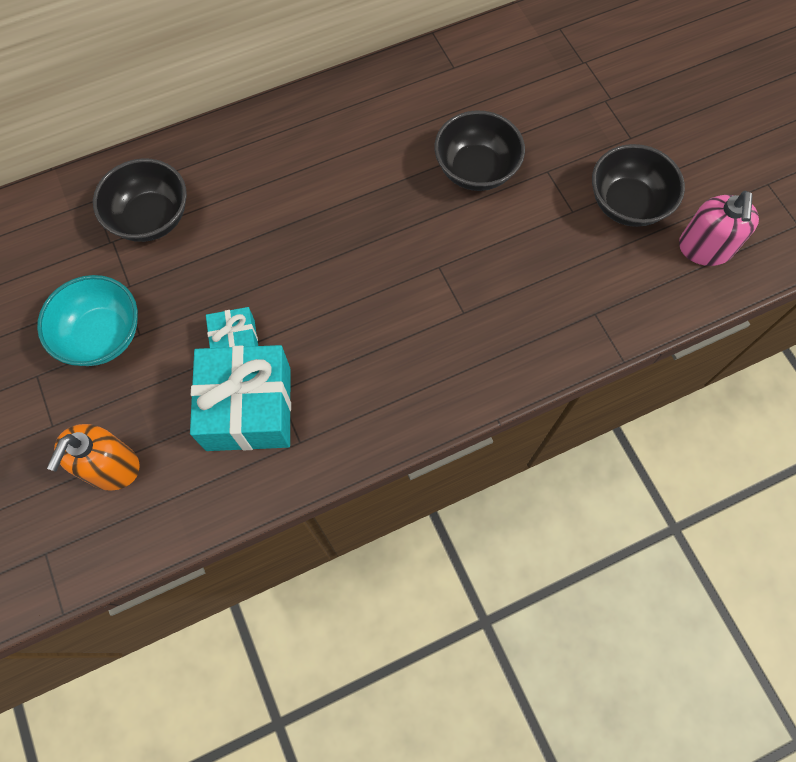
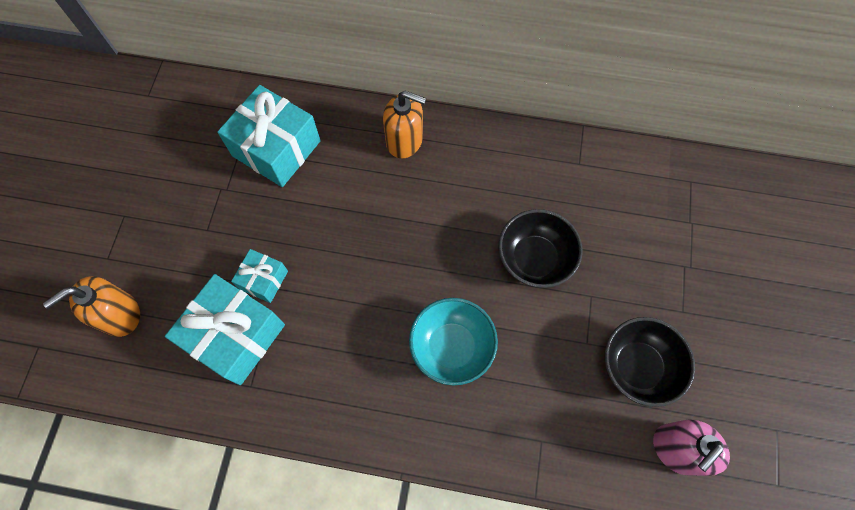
camera: 35 degrees right, 0 degrees up
turquoise bowl [37,275,138,366] -> turquoise bowl moved to [409,298,498,386]
black bowl [93,158,187,242] -> turquoise gift [217,85,321,187]
none -> orange soap dispenser [383,91,426,159]

